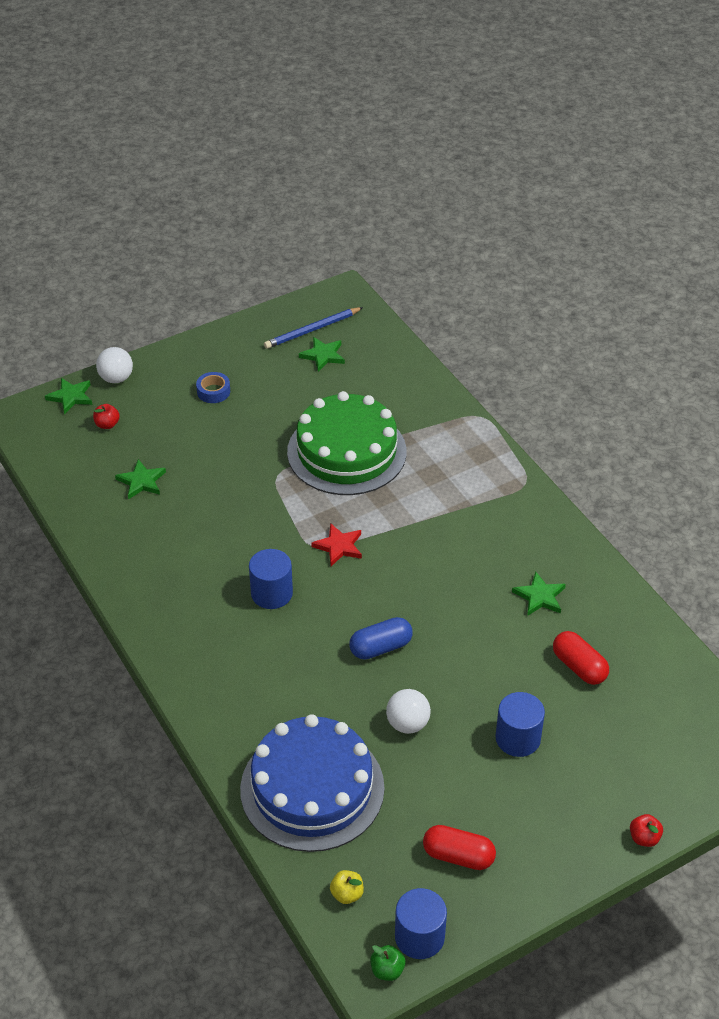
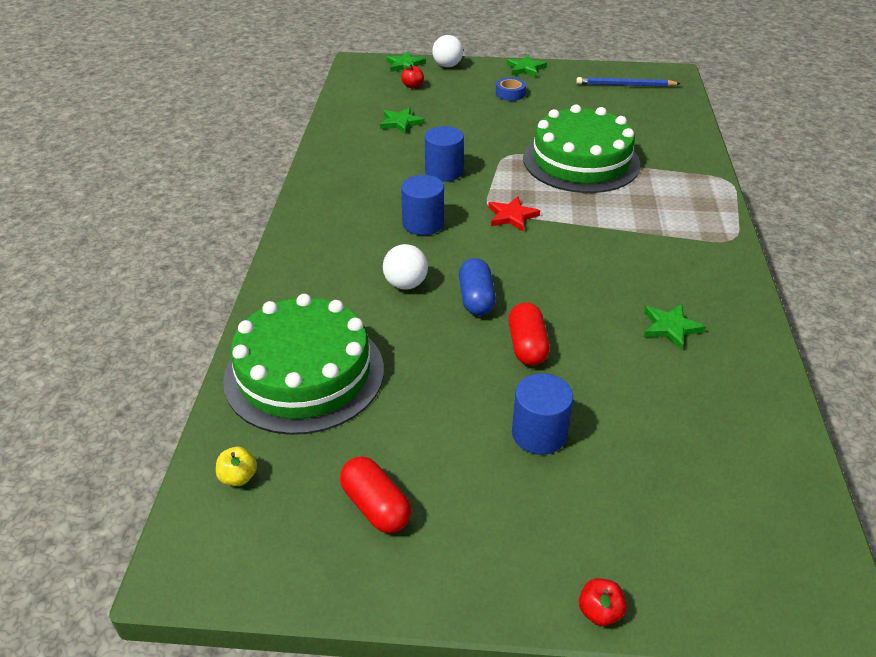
camera: 35 degrees right, 5 degrees down
blue cake [240,714,385,852] -> green cake [223,294,384,435]
green star [299,337,345,372] -> green star moved to [507,55,547,77]
blue capsule [349,617,413,660] -> blue capsule turned 75 degrees clockwise [459,258,496,316]
green apple [370,945,405,981] -> none
white ball [386,689,431,734] -> white ball moved to [383,244,428,290]
blue cylinder [395,888,447,959] -> blue cylinder moved to [425,126,464,182]
red capsule [553,631,609,685] -> red capsule moved to [509,302,550,366]

